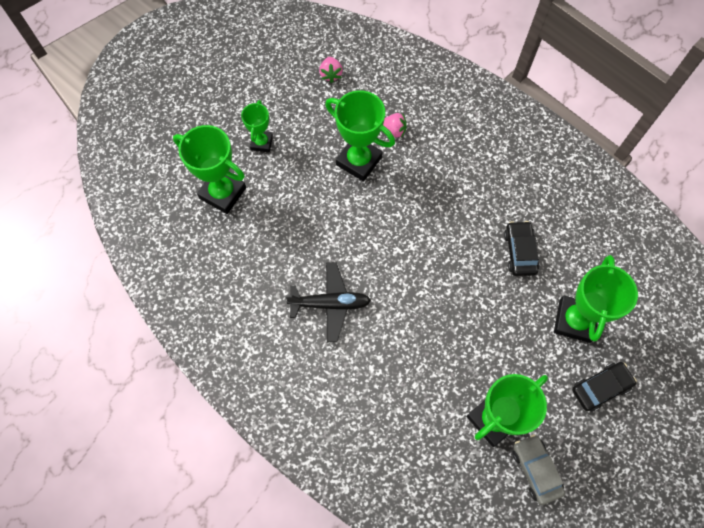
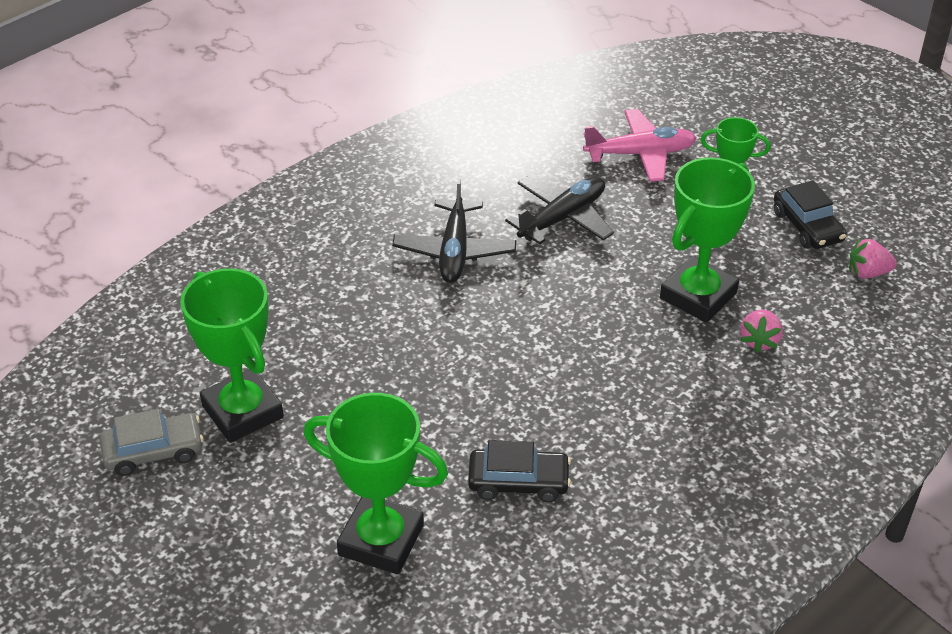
camera: 95 degrees right, 25 degrees down
green trophy [173,125,246,214] -> pink plane [583,109,696,182]
black car [572,362,637,411] -> black car moved to [774,180,847,249]
none -> black plane [505,176,614,245]

